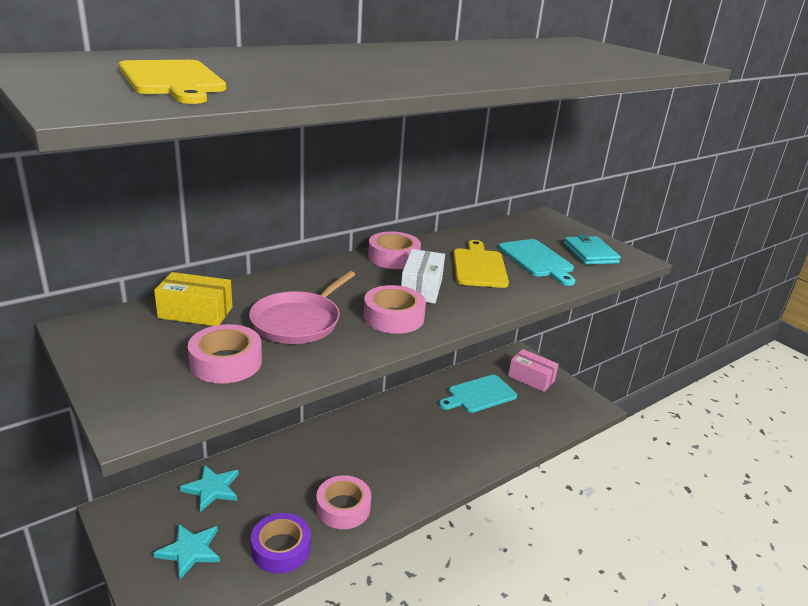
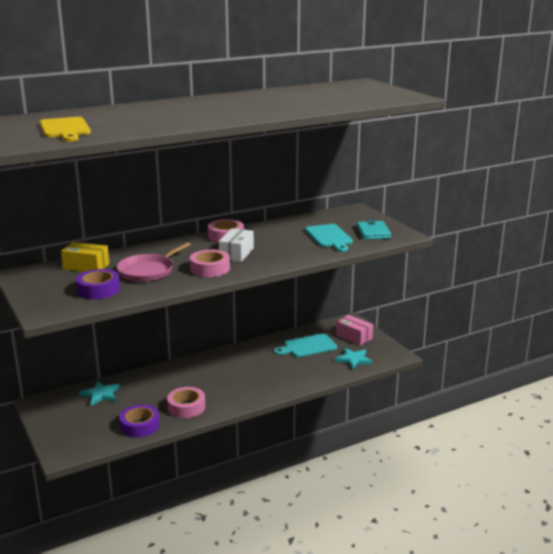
camera: 10 degrees right, 5 degrees down
turquoise star [153,524,220,580] -> turquoise star moved to [335,348,372,370]
pink tape [188,324,262,384] -> purple tape [76,269,120,299]
yellow cutting board [453,240,509,288] -> none

